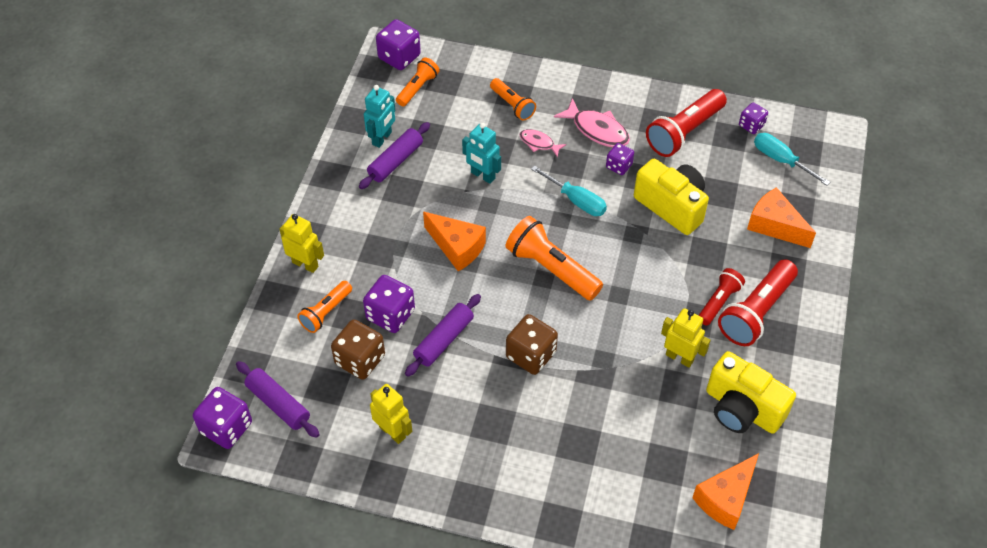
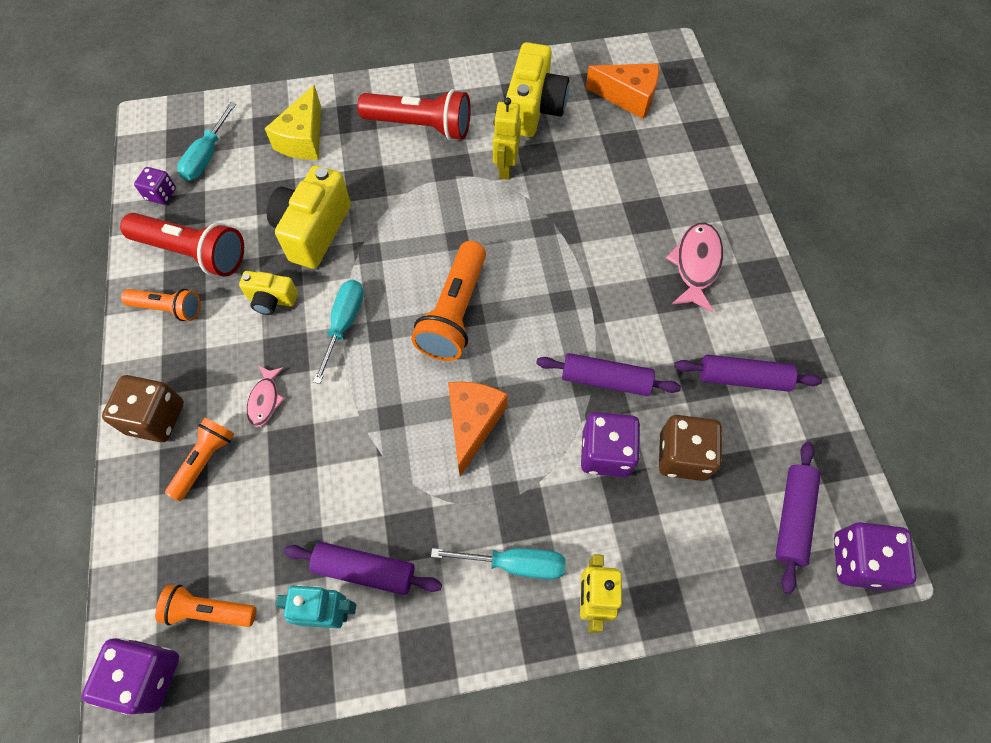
camera: 115 degrees left, 10 degrees up
orange flashlight [297,281,352,333] -> orange flashlight moved to [121,289,201,321]
yellow robot [370,384,412,444] -> purple rolling pin [674,355,822,392]
turquoise robot [462,123,501,184] -> none
brown dice [506,314,558,375] -> brown dice moved to [102,375,184,442]
pink fish [554,98,630,147] -> pink fish moved to [666,222,723,313]
purple dice [606,143,634,175] -> yellow camera [239,271,298,315]
red flashlight [699,268,745,325] -> none
orange cheese [747,187,816,248] -> yellow cheese [265,85,321,160]
none -> turquoise screwdriver [431,548,565,580]

